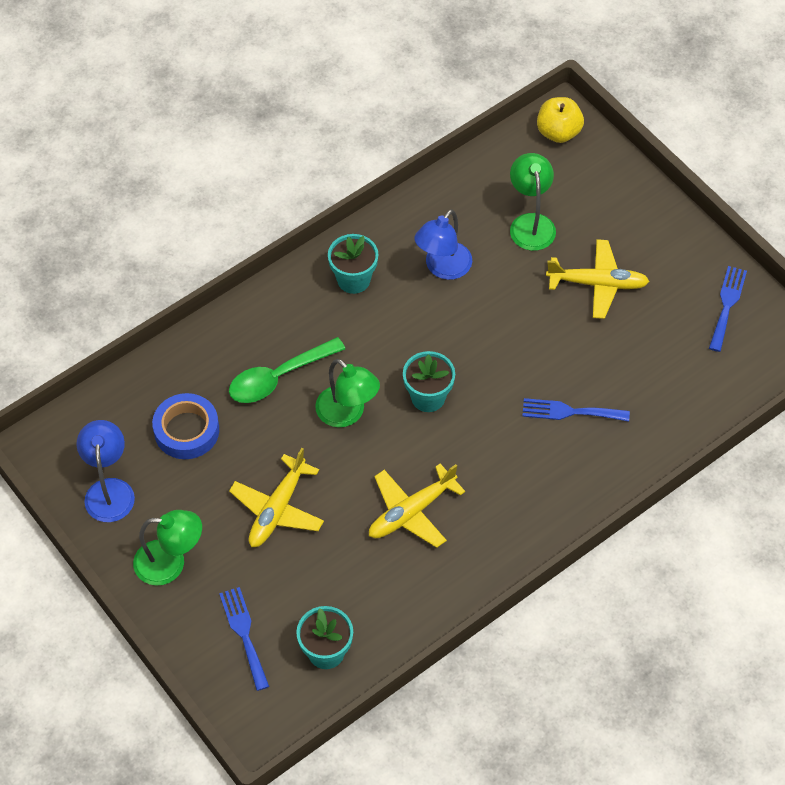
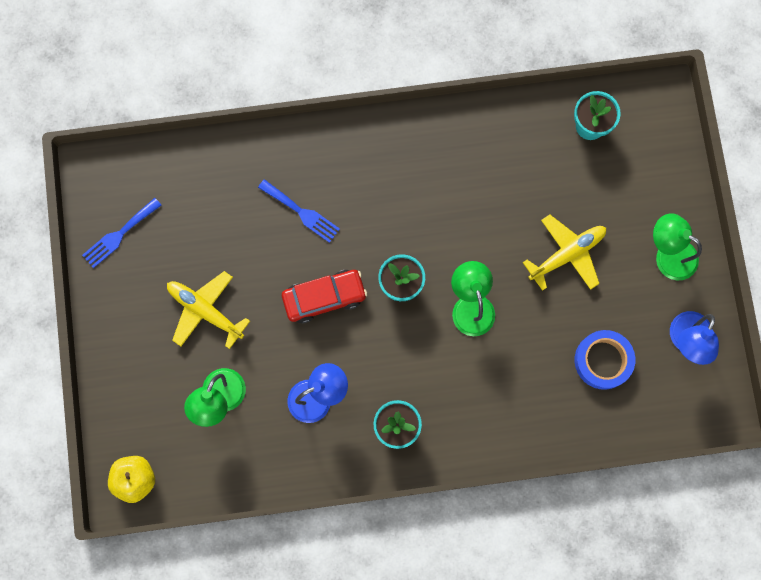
camera: 150 degrees left, 20 degrees up
blue fork [219,587,270,691] -> none
green spoon [229,337,345,403] -> none
yellow plane [369,464,465,548] -> none
none -> red car [282,270,367,323]

